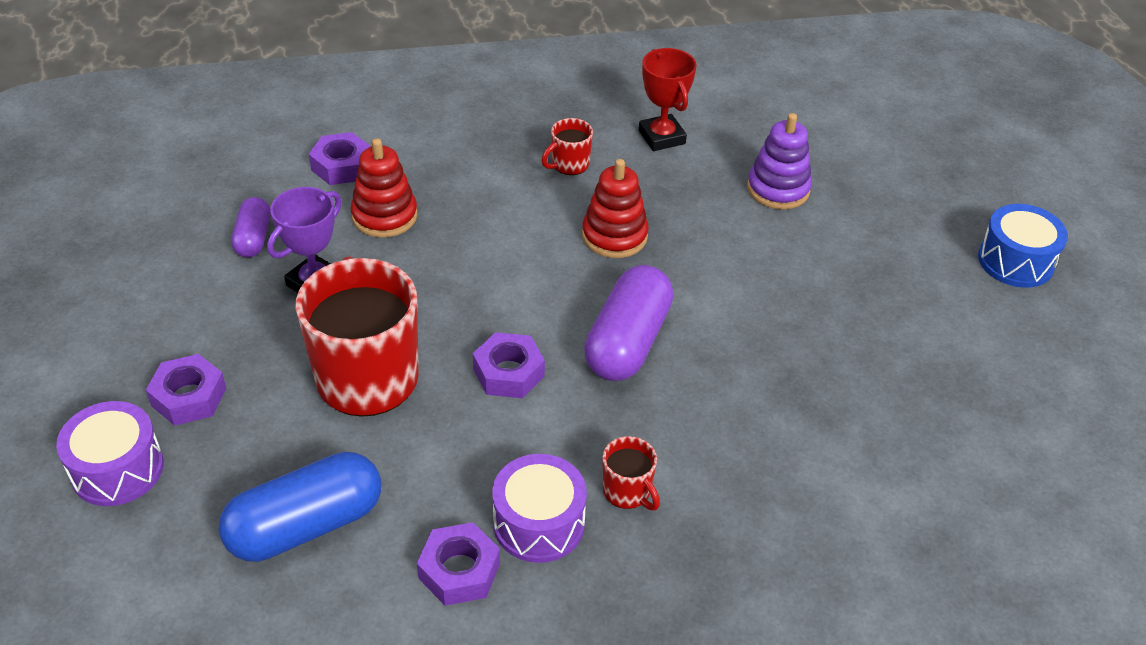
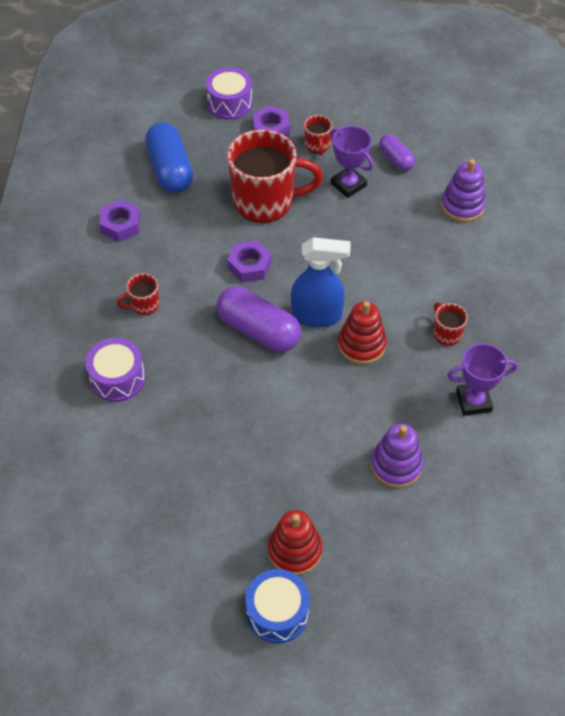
camera: 105 degrees right, 10 degrees up
purple capsule [231,197,271,257] -> purple capsule turned 45 degrees clockwise [379,134,415,171]
purple nut [309,132,371,185] -> purple stacking toy [441,159,486,222]
red stacking toy [350,138,418,238] -> red stacking toy moved to [268,510,322,575]
purple drum [492,454,587,563] -> purple drum moved to [86,338,145,402]
red trophy [639,48,697,151] -> purple trophy [447,343,518,416]
none -> blue spray bottle [291,237,350,328]
none -> red mug [304,115,332,156]

